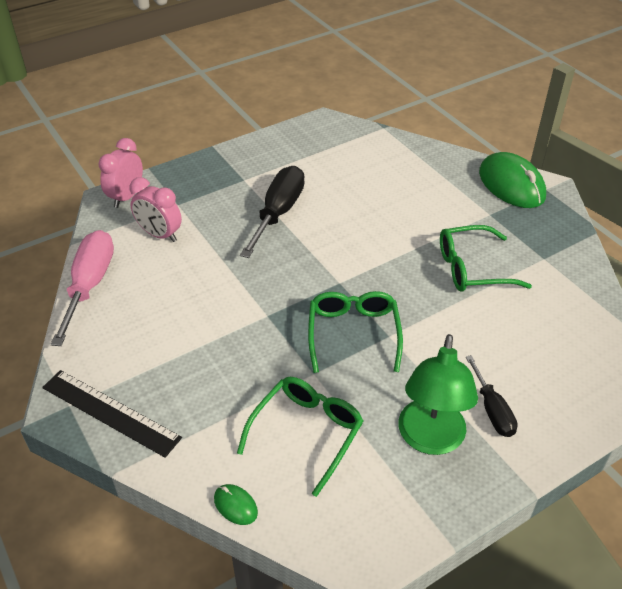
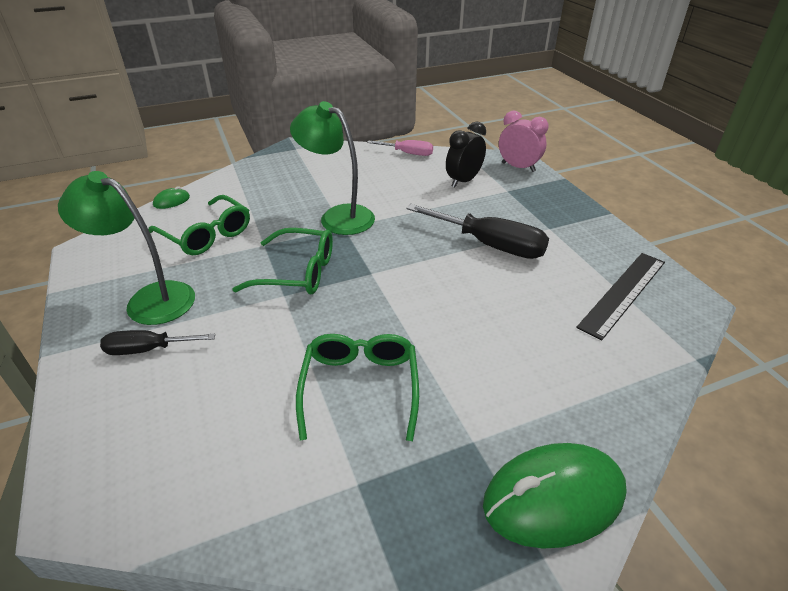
camera: 100 degrees right, 5 degrees down
black ruler [42,370,182,458] -> black ruler moved to [576,253,665,340]
pink screwdriver [51,230,114,346] -> pink screwdriver [367,140,433,156], size x0.58
pink clock [129,177,182,242] -> black clock [446,121,486,188]
none -> green lamp [290,101,375,235]

